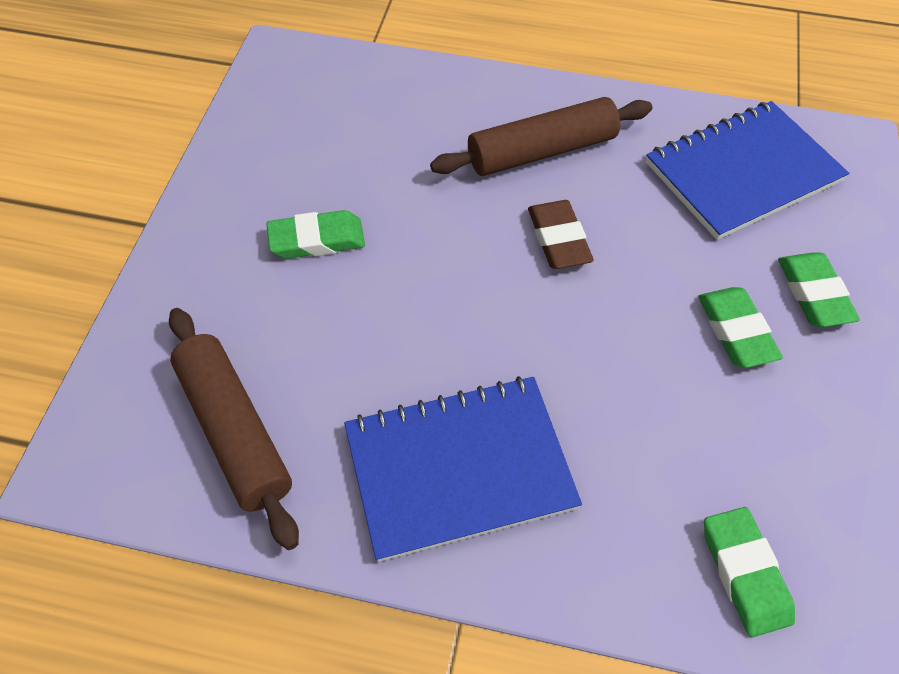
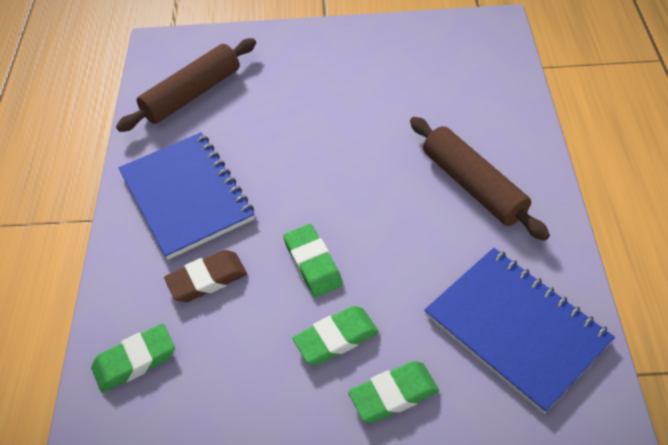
camera: 80 degrees right, 5 degrees down
green eraser [266,210,365,259] -> green eraser moved to [283,224,343,297]
brown eraser [528,200,594,269] -> brown eraser moved to [164,250,247,302]

